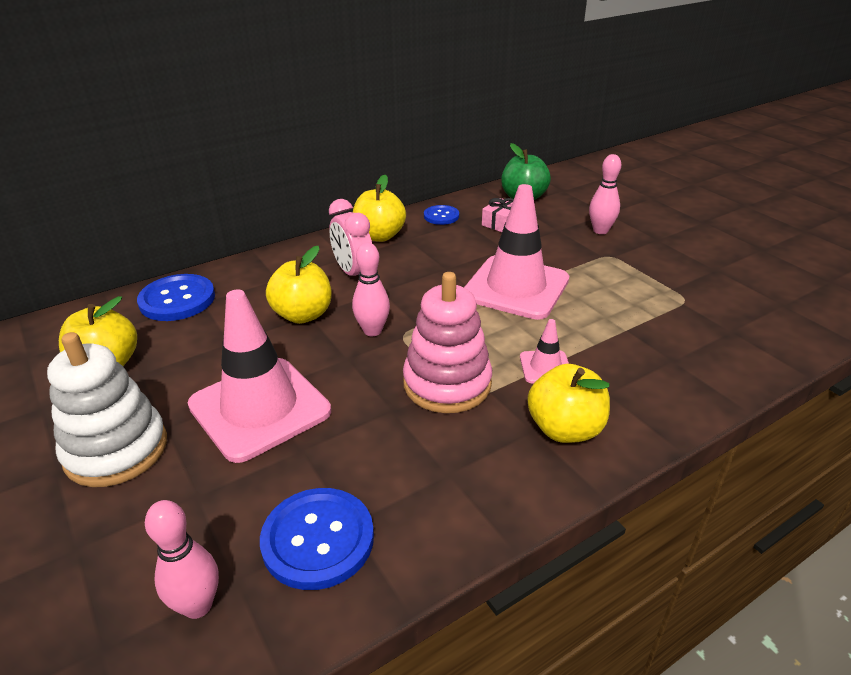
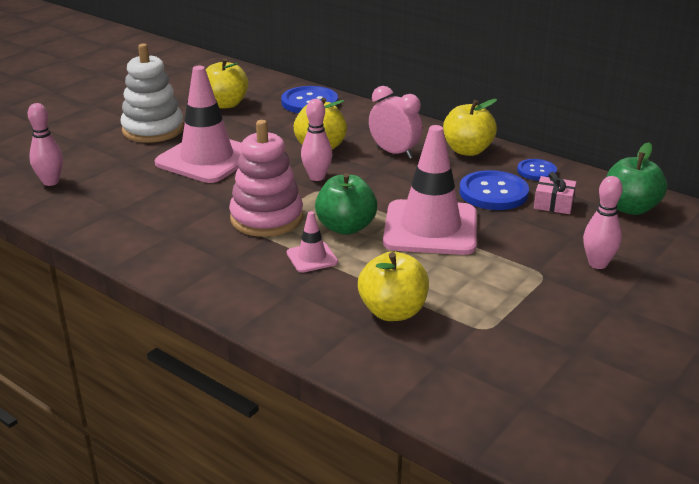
camera: 70 degrees right, 5 degrees down
blue button [260,488,374,590] -> blue button moved to [459,170,529,210]
pink clock [329,199,372,276] -> pink clock turned 90 degrees clockwise [369,86,422,159]
yellow apple [528,364,610,443] -> yellow apple moved to [358,251,429,321]
none -> green apple [315,173,377,235]

